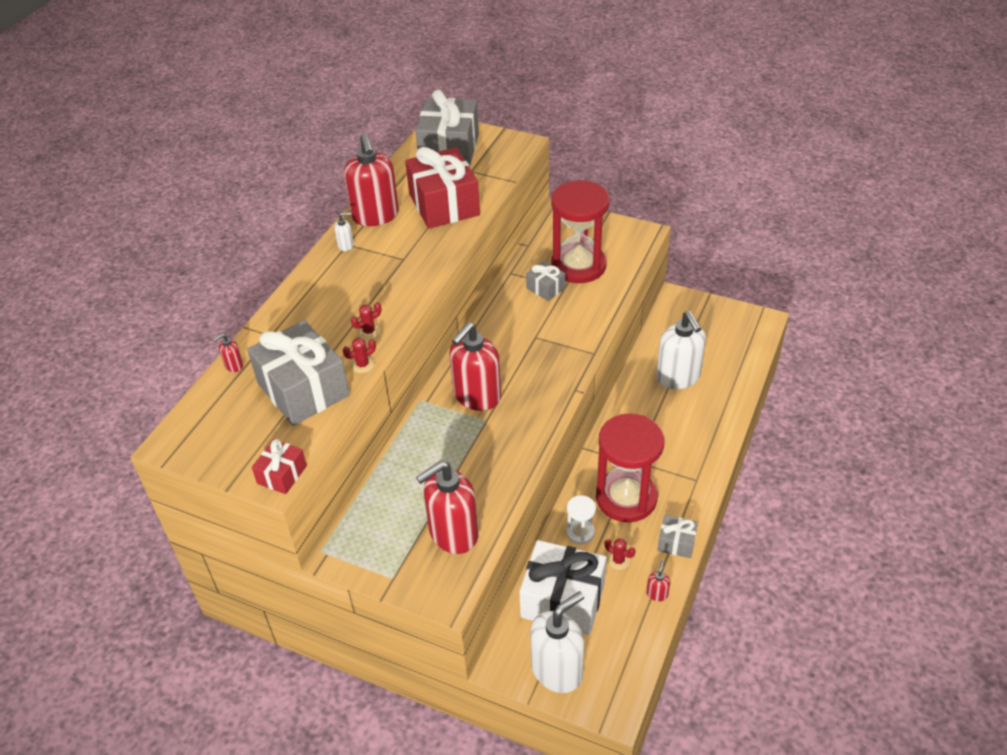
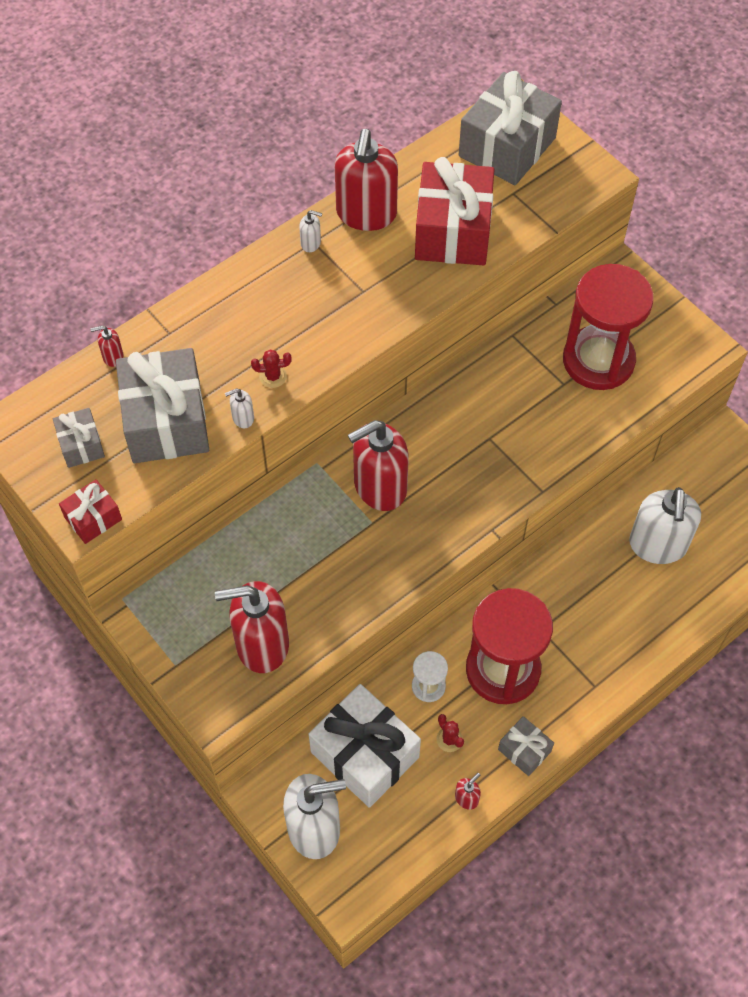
camera: 25 degrees right, 15 degrees up
red cactus [343,338,376,373] -> white soap dispenser [225,388,254,428]
grey gift [526,261,566,301] -> grey gift moved to [53,408,105,468]

